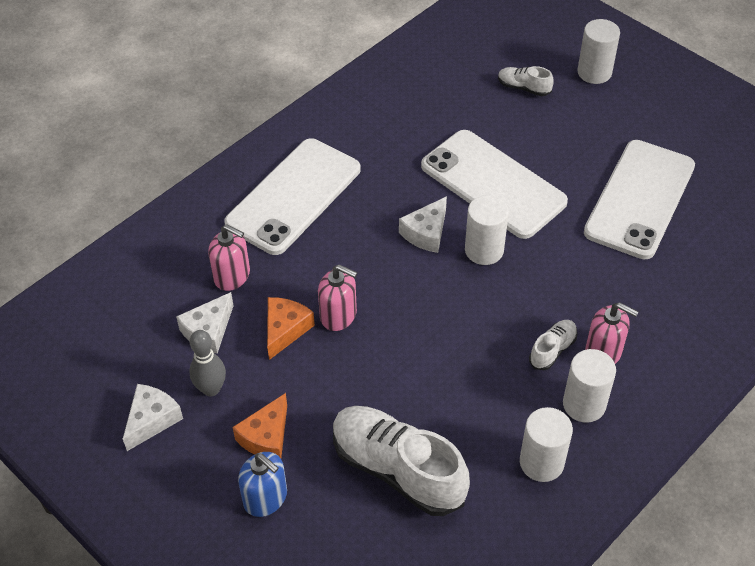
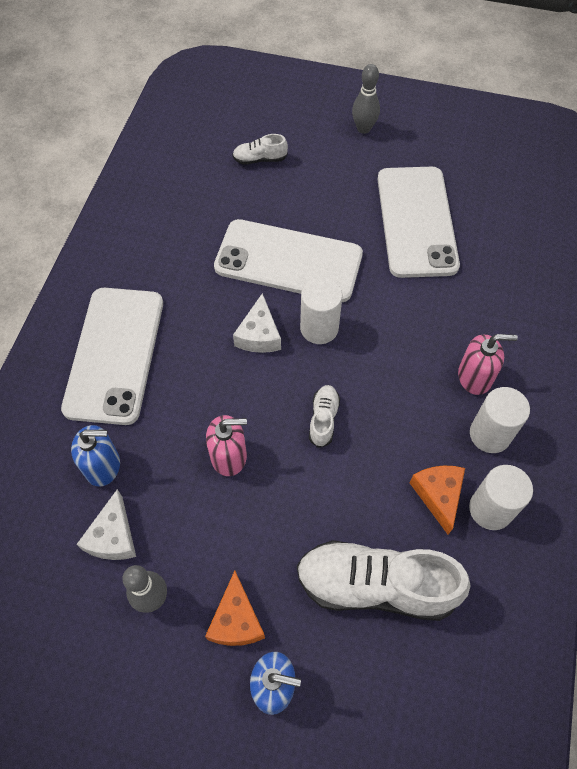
camera: 30 degrees left, 10 degrees up
white cheese [123,384,183,451] -> none
pink soap dispenser [208,224,250,291] -> blue soap dispenser [71,425,120,486]
orange cheese [267,297,315,360] -> orange cheese moved to [410,466,465,535]
white shoe [529,320,578,370] -> white shoe moved to [309,385,340,448]
white cylinder [577,19,620,84] -> none
none -> grey bowling pin [352,64,380,134]

